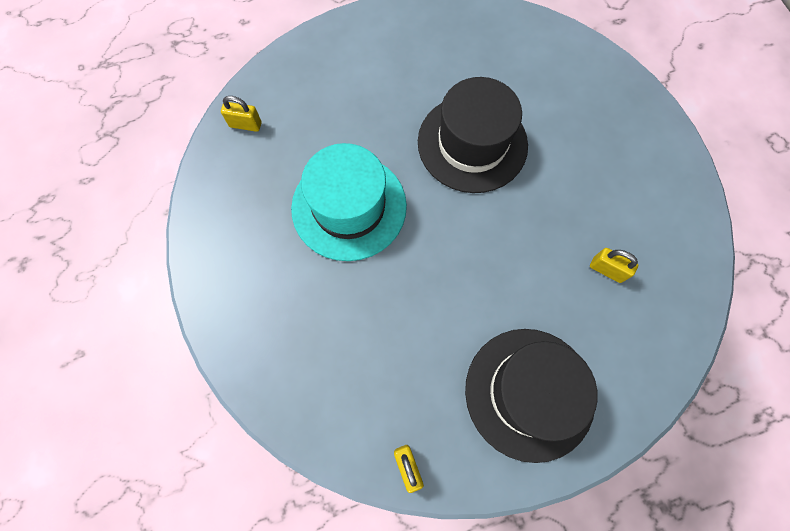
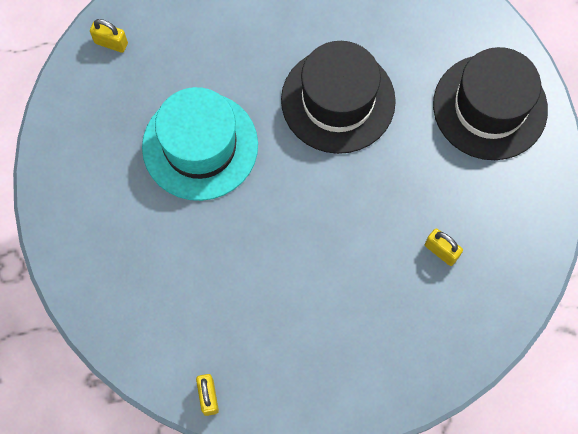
camera: 10 degrees right, 0 degrees up
black hat [465,329,598,463] -> black hat moved to [433,47,548,160]

